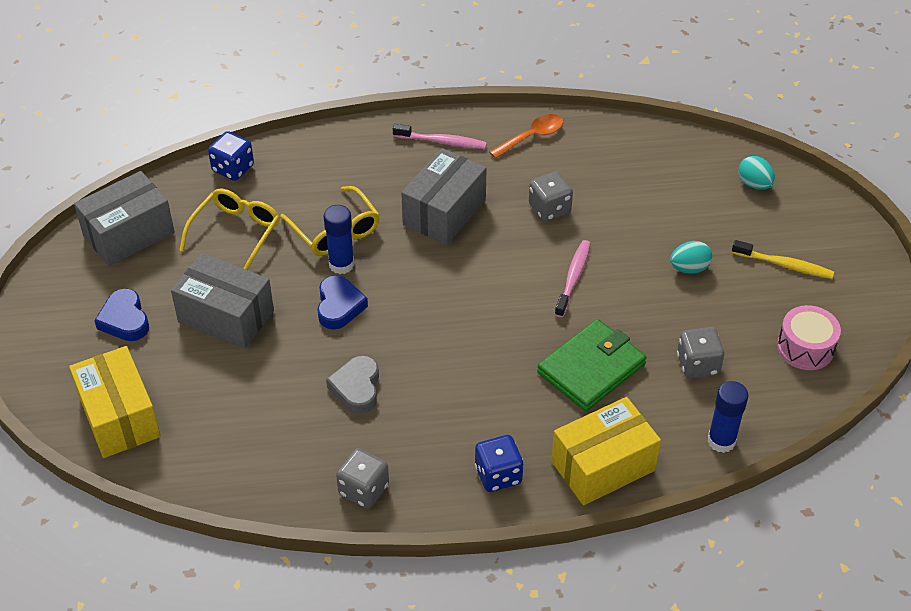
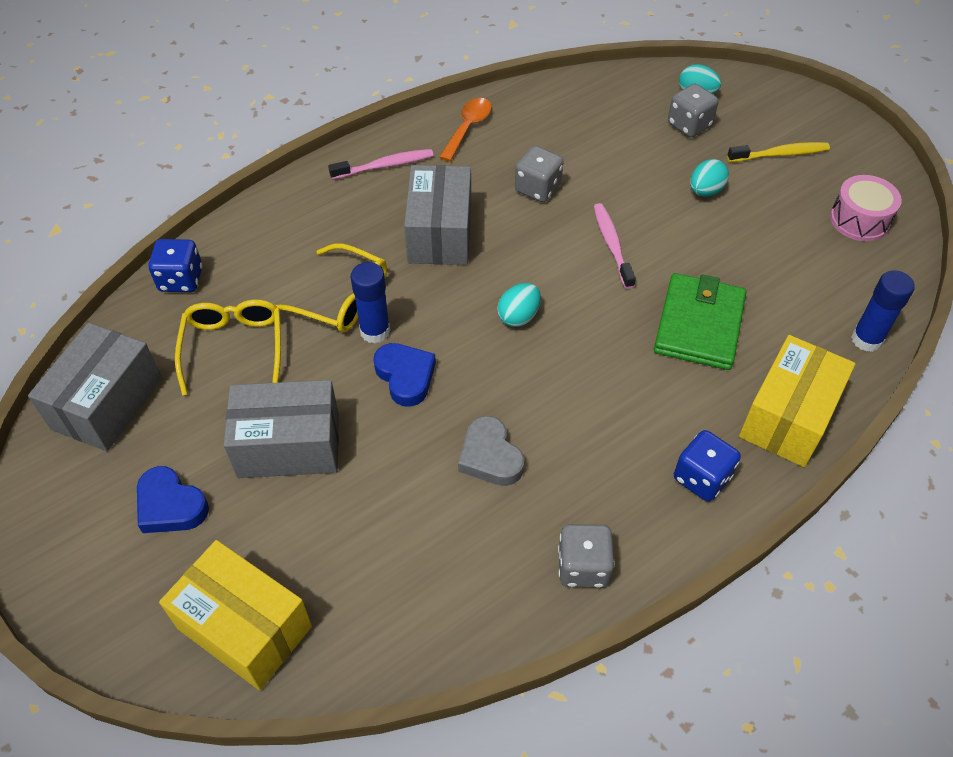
camera: 30 degrees left, 5 degrees up
grey dice [677,327,724,379] -> grey dice moved to [668,84,718,137]
none -> turquoise egg [497,283,541,327]

